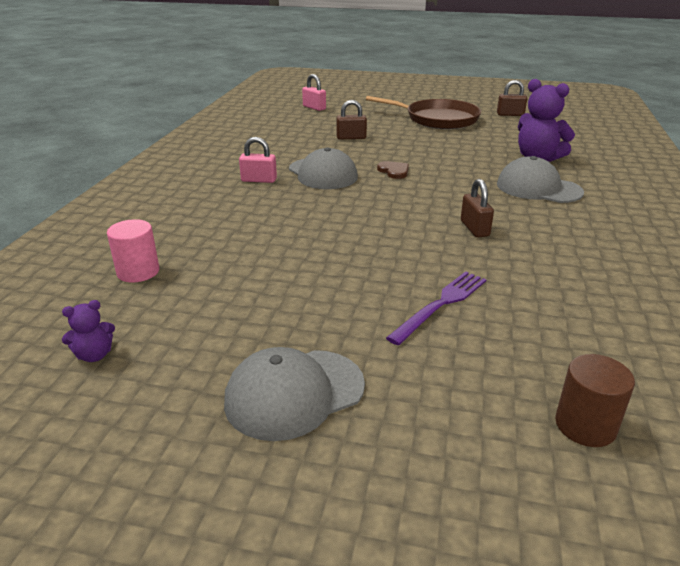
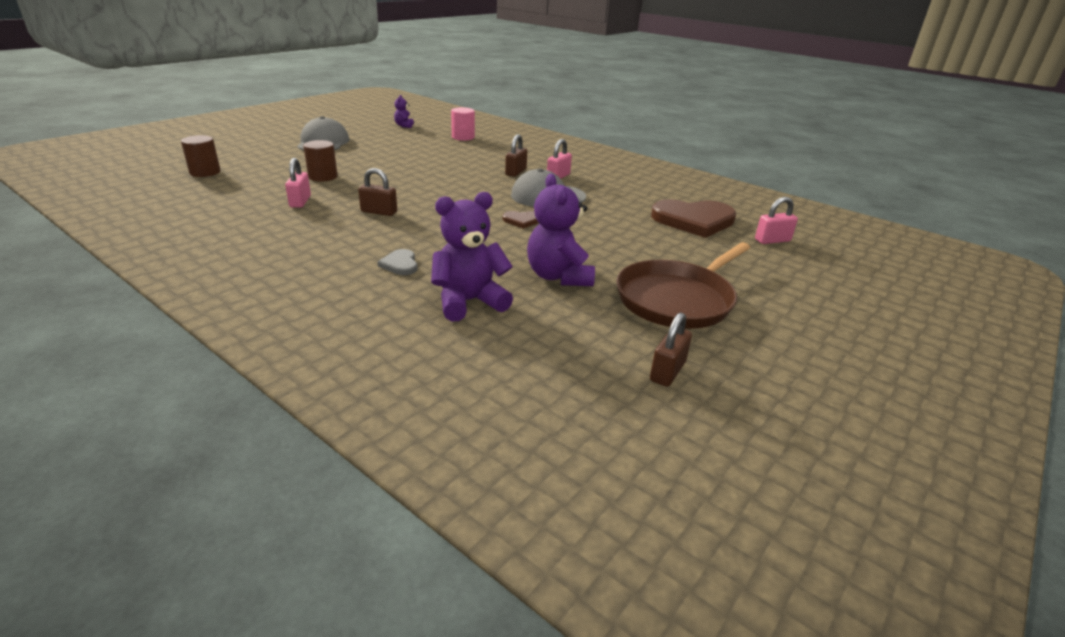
camera: 115 degrees right, 0 degrees up
brown padlock [336,100,367,139] -> brown padlock moved to [505,134,527,177]
purple fork [386,271,487,345] -> brown cylinder [303,140,338,182]
grey cap [497,156,584,203] -> grey heart [377,249,418,275]
none -> pink padlock [285,158,311,208]
none -> purple teddy bear [527,174,595,286]
none -> brown heart [651,199,736,238]

